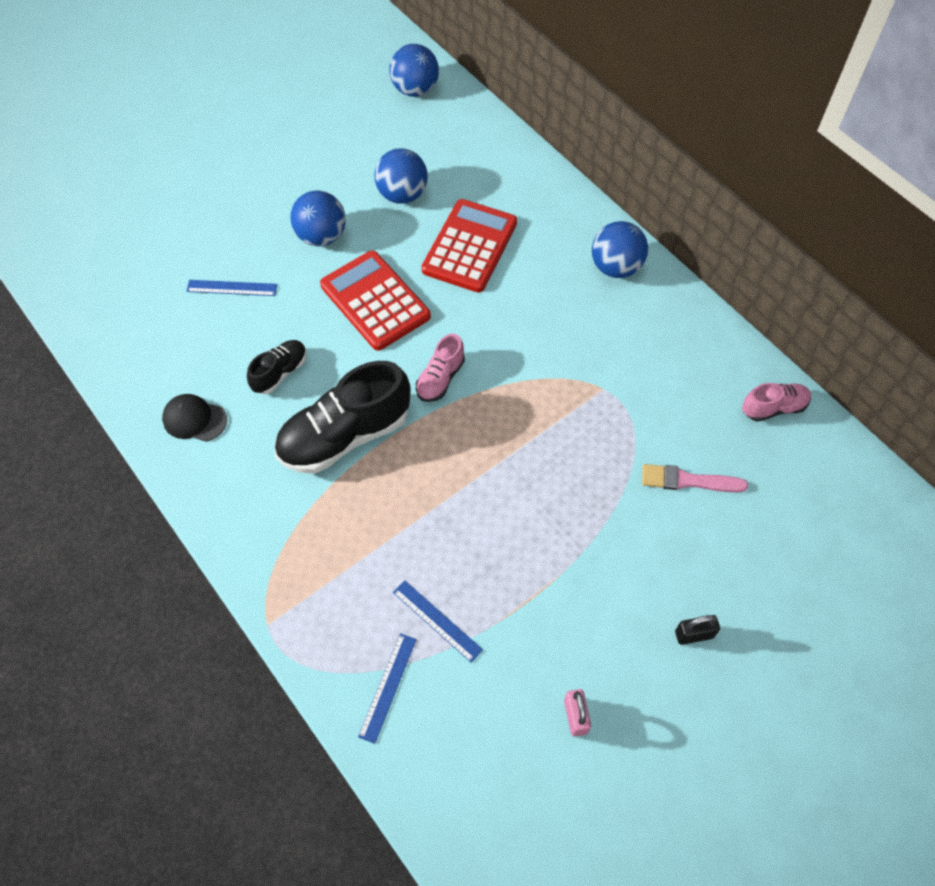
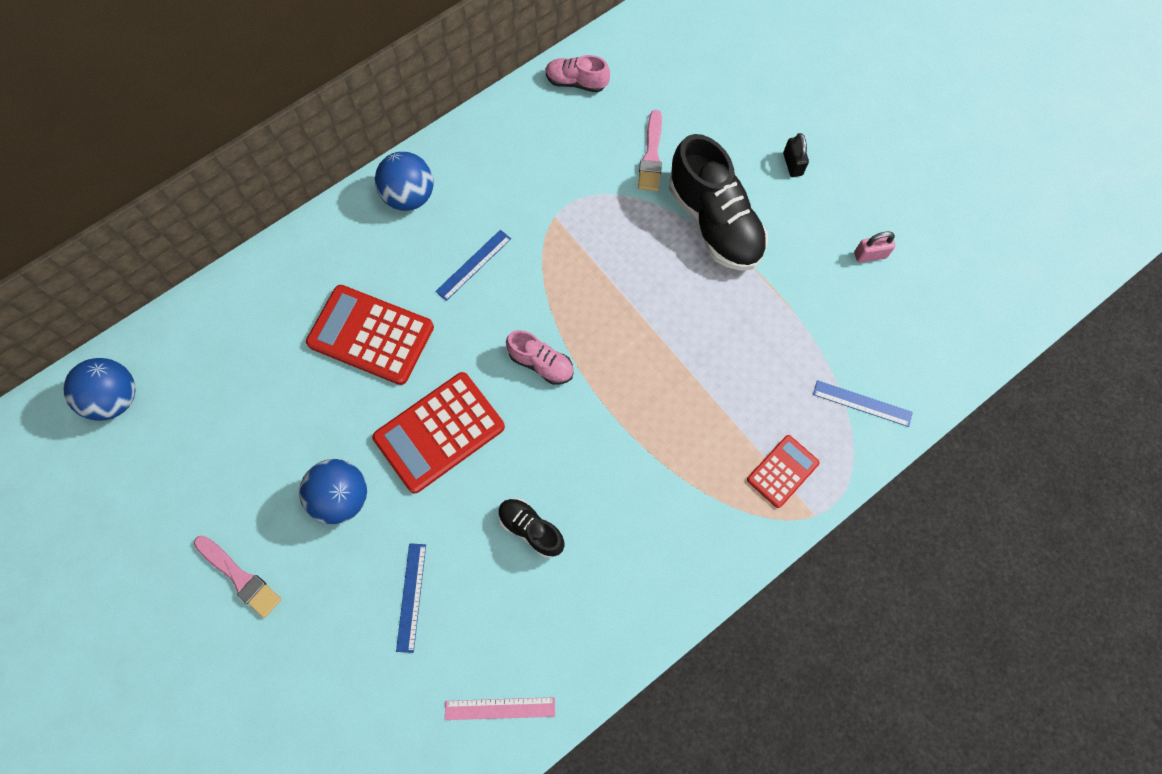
camera: 90 degrees left, 10 degrees up
black cap [162,394,227,442] -> none
black shoe [275,361,411,474] -> black shoe moved to [669,134,768,271]
blue ball [374,148,428,204] -> none
blue ruler [393,581,483,663] -> blue ruler moved to [435,230,511,301]
pink shoe [742,383,811,422] -> pink shoe turned 60 degrees counterclockwise [546,55,610,92]
none -> pink brush [194,536,281,618]
none -> pink ruler [445,697,555,720]
none -> red calculator [747,435,820,508]

